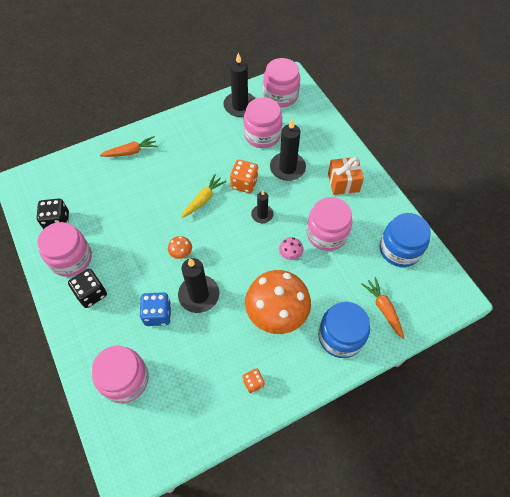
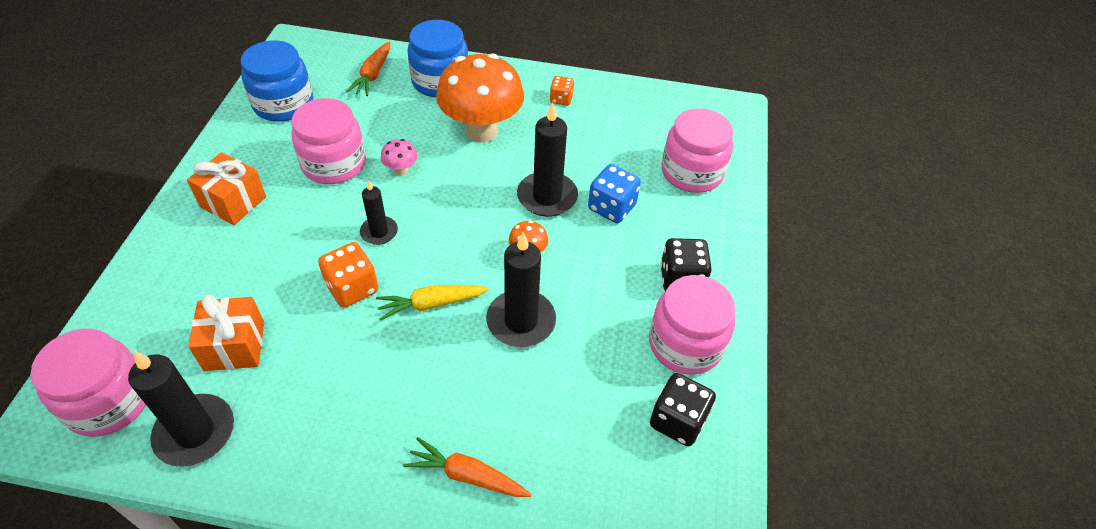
camera: 145 degrees left, 10 degrees down
pink jar [243,97,282,148] -> orange gift [188,294,264,371]
black candle [270,119,306,181] -> black candle moved to [486,232,556,347]

